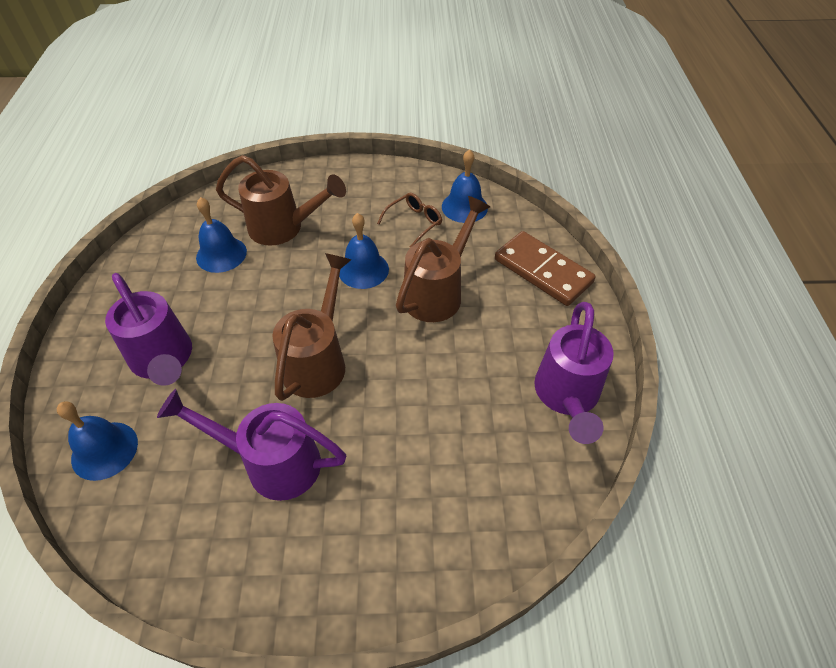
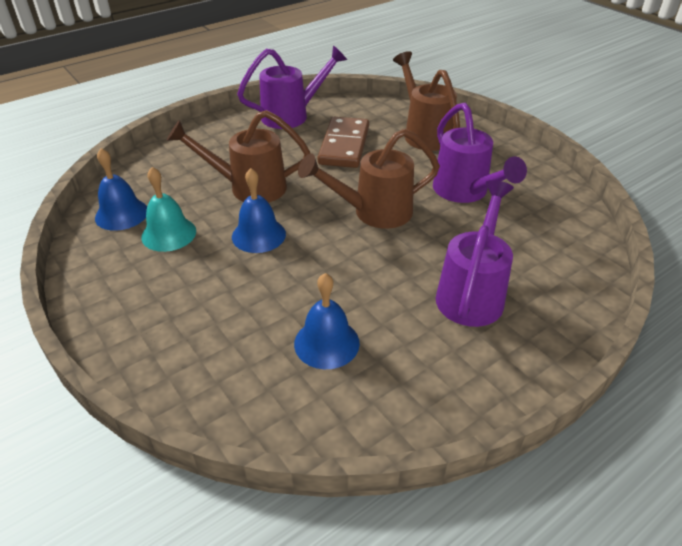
camera: 125 degrees left, 10 degrees down
blue bell [57,401,138,481] -> none
brown watering can [216,155,346,246] -> brown watering can moved to [393,51,460,151]
brown glasses [377,193,442,248] -> turquoise bell [141,167,196,252]
brown domino [495,231,596,306] -> brown domino moved to [318,117,369,168]

